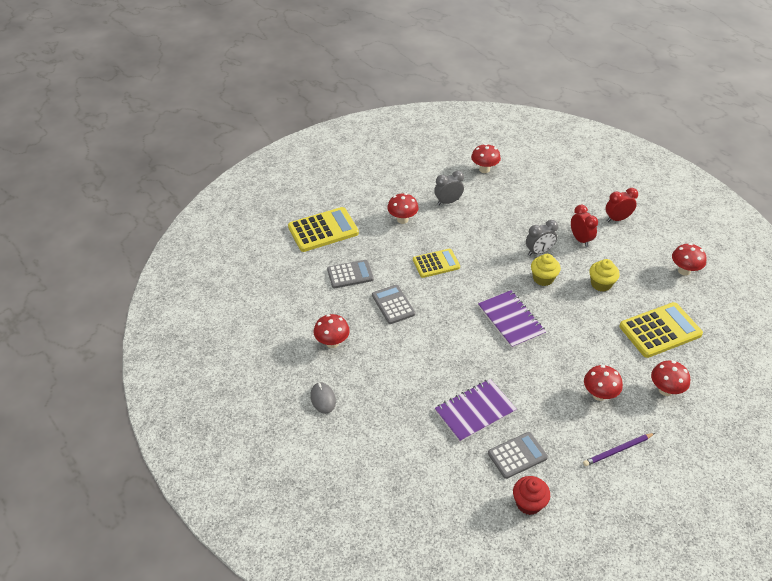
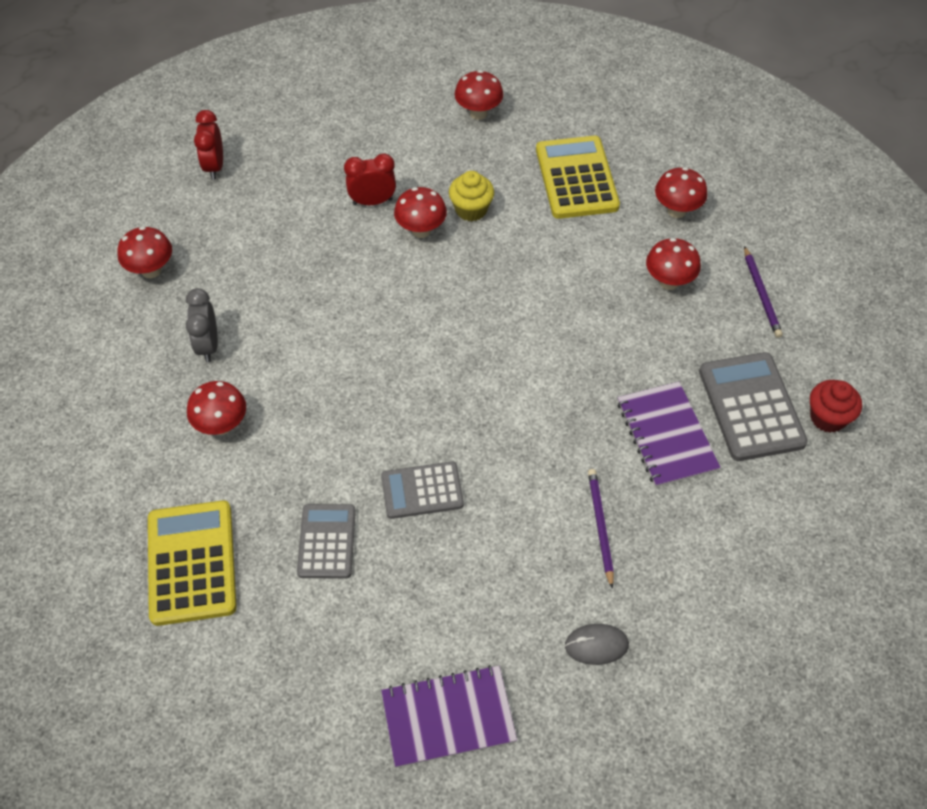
camera: 75 degrees left, 10 degrees up
red mushroom [314,314,350,348] -> red mushroom moved to [394,187,447,238]
yellow calculator [413,249,460,278] -> none
purple notebook [478,290,546,348] -> purple notebook moved to [381,665,517,768]
grey calculator [488,432,548,479] -> grey calculator [699,352,808,461], size x1.54
grey clock [526,220,558,256] -> none
yellow cupcake [531,254,561,286] -> none
red clock [605,188,638,222] -> red clock moved to [194,110,223,180]
none -> purple pencil [588,469,614,589]

